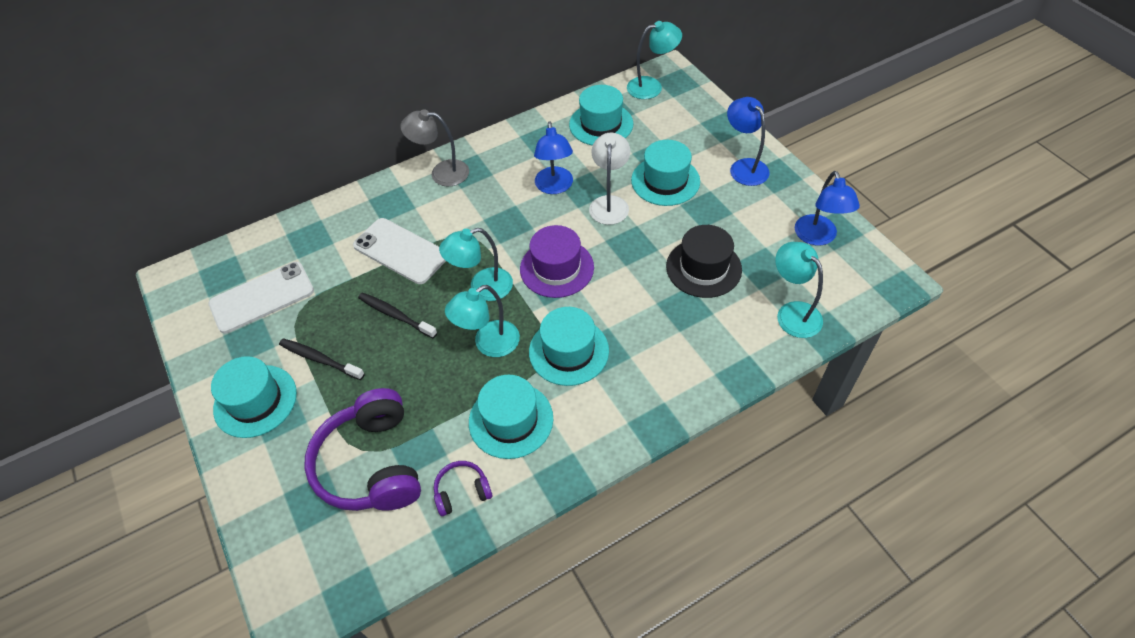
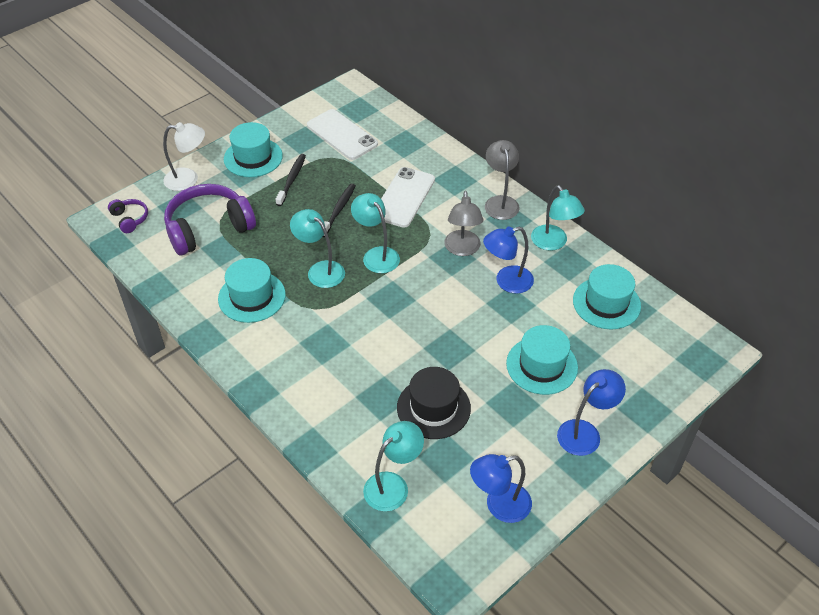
camera: 75 degrees right, 5 degrees down
purple headphones [434,461,493,516] -> purple headphones moved to [108,199,148,233]
purple hat [520,225,594,298] -> none
turquoise hat [529,307,609,386] -> none
white lamp [589,132,630,225] -> white lamp moved to [163,122,205,191]
turquoise lamp [627,21,682,99] -> turquoise lamp moved to [531,185,585,251]
none -> grey lamp [444,191,483,256]

